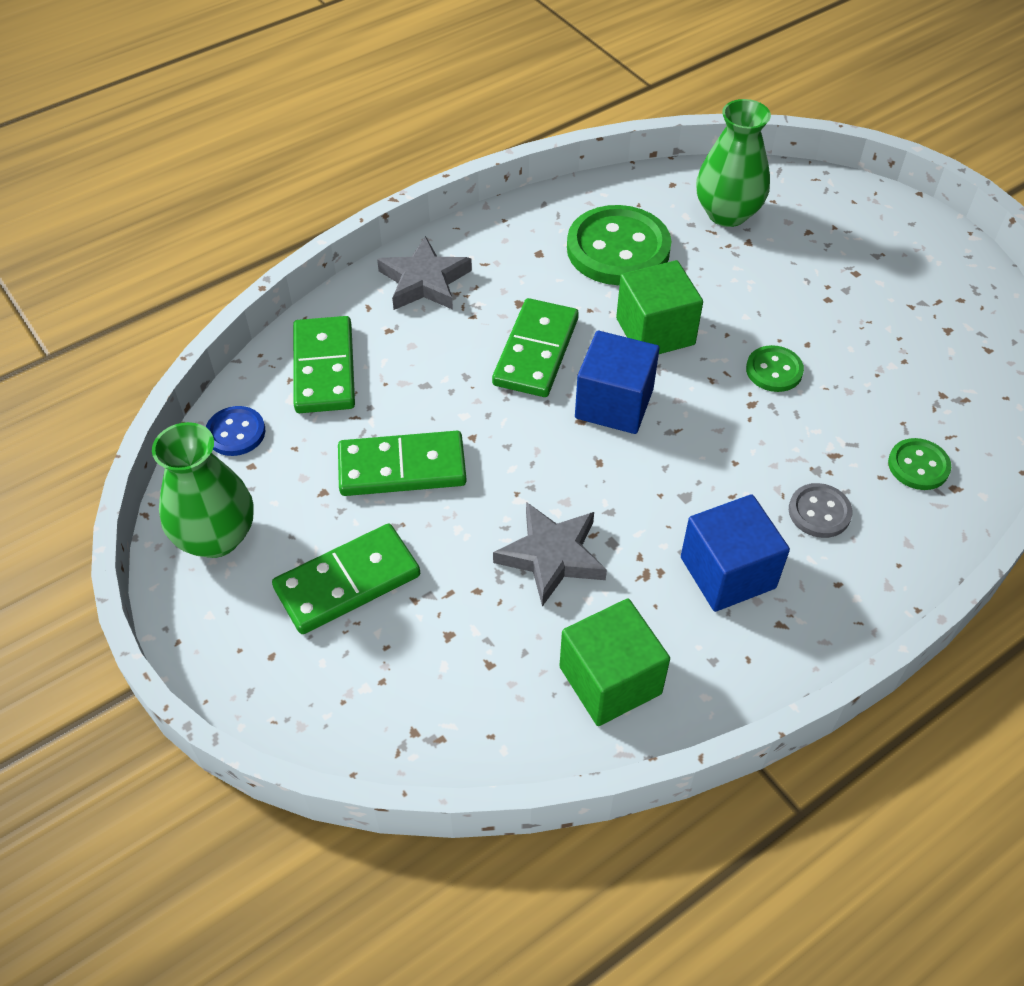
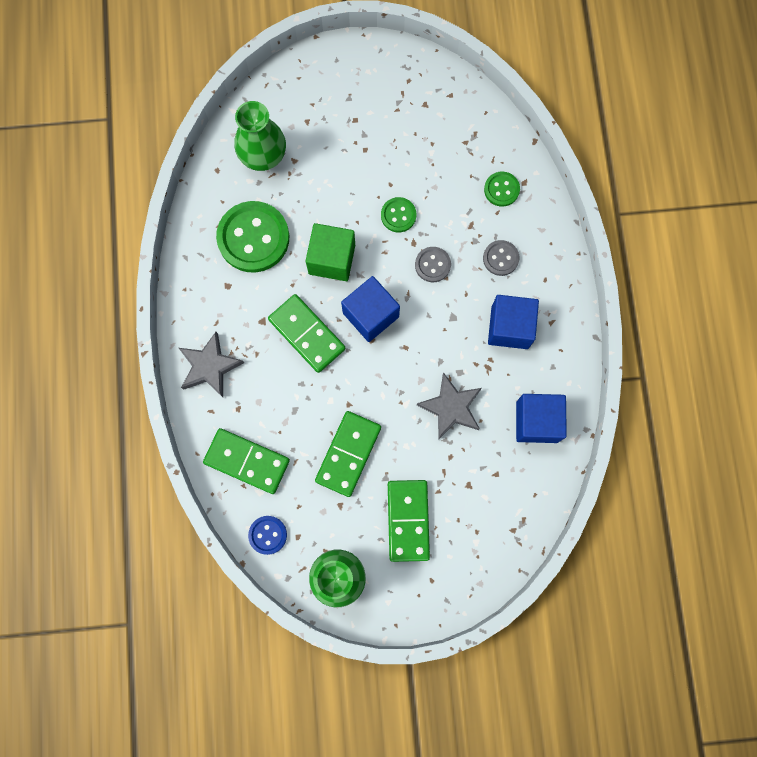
camera: 60 degrees left, 25 degrees up
green cube [560,599,670,726] -> blue cube [516,394,567,443]
none -> grey button [415,247,451,282]

